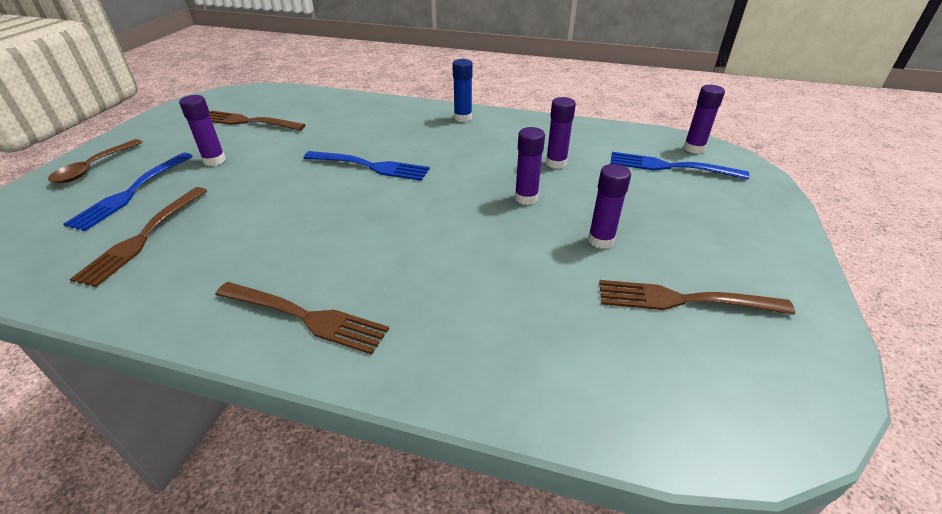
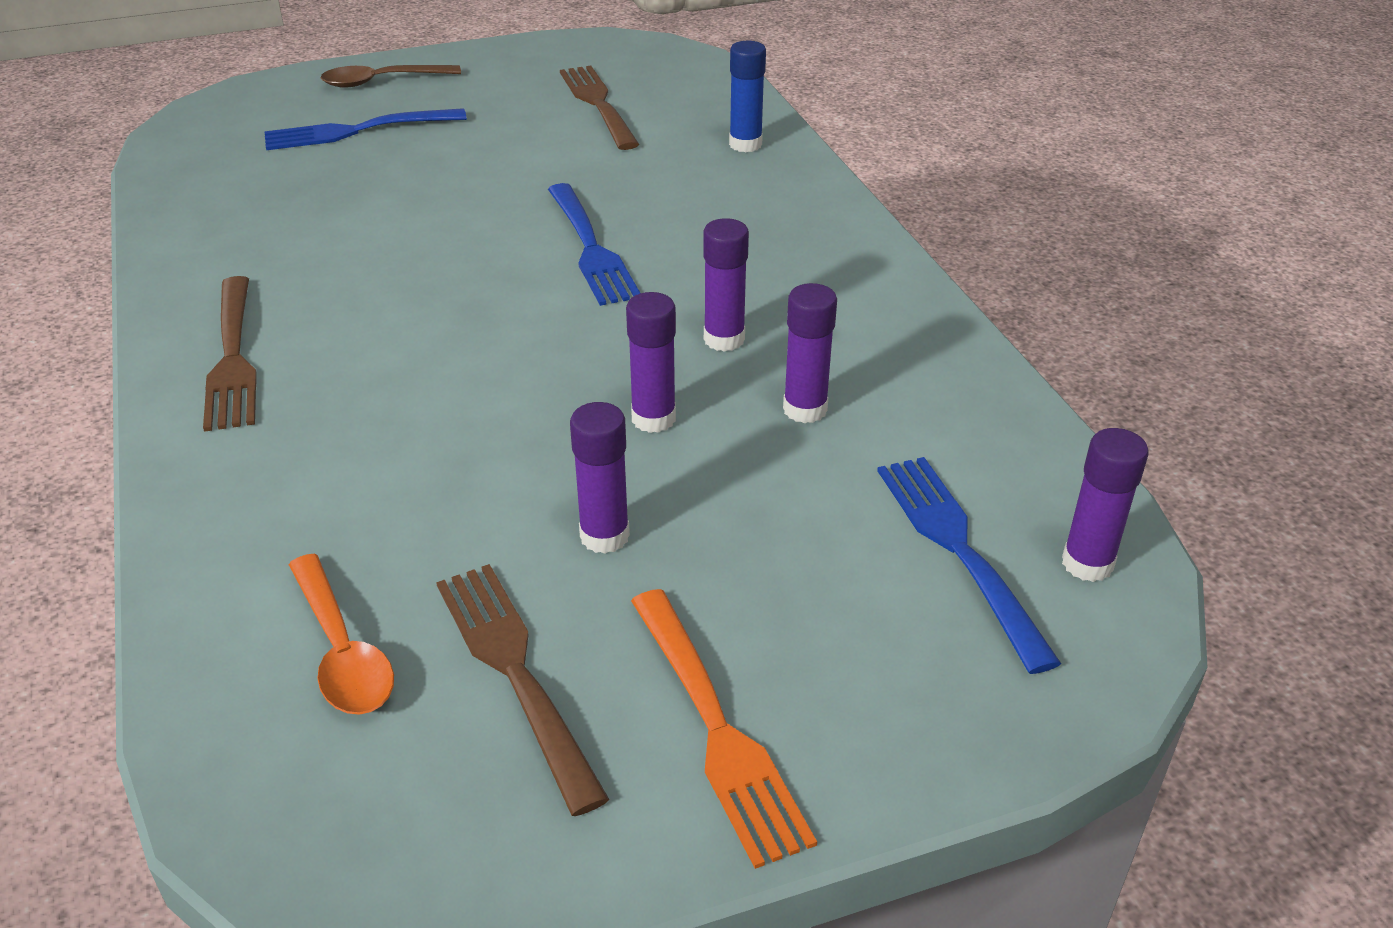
camera: 55 degrees right, 0 degrees up
brown fork [70,187,207,287] -> none
purple glue stick [179,95,226,166] -> purple glue stick moved to [703,218,749,352]
blue glue stick [452,59,473,122] -> blue glue stick moved to [729,41,766,152]
none -> orange spoon [289,554,394,715]
none -> orange fork [631,589,817,869]

